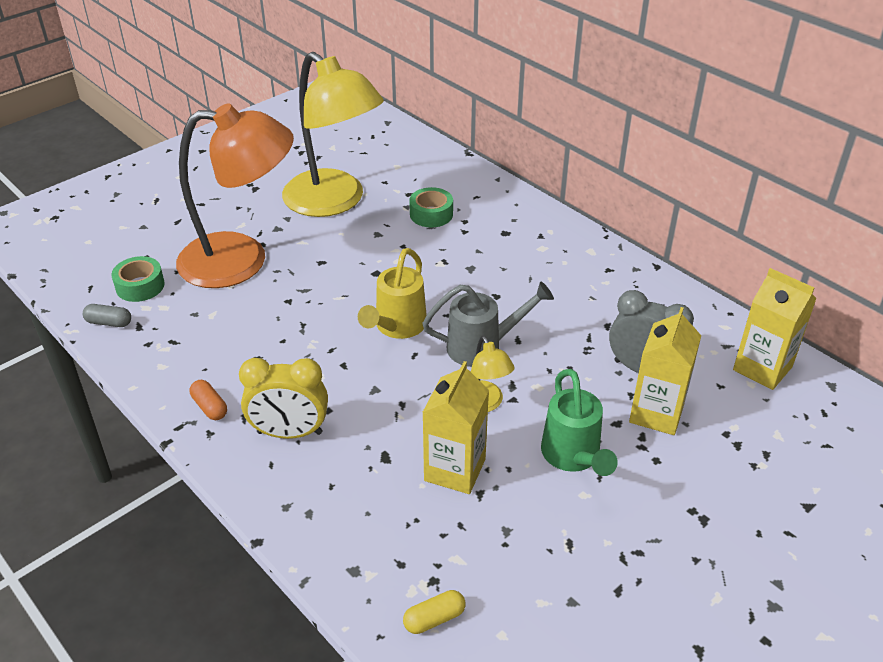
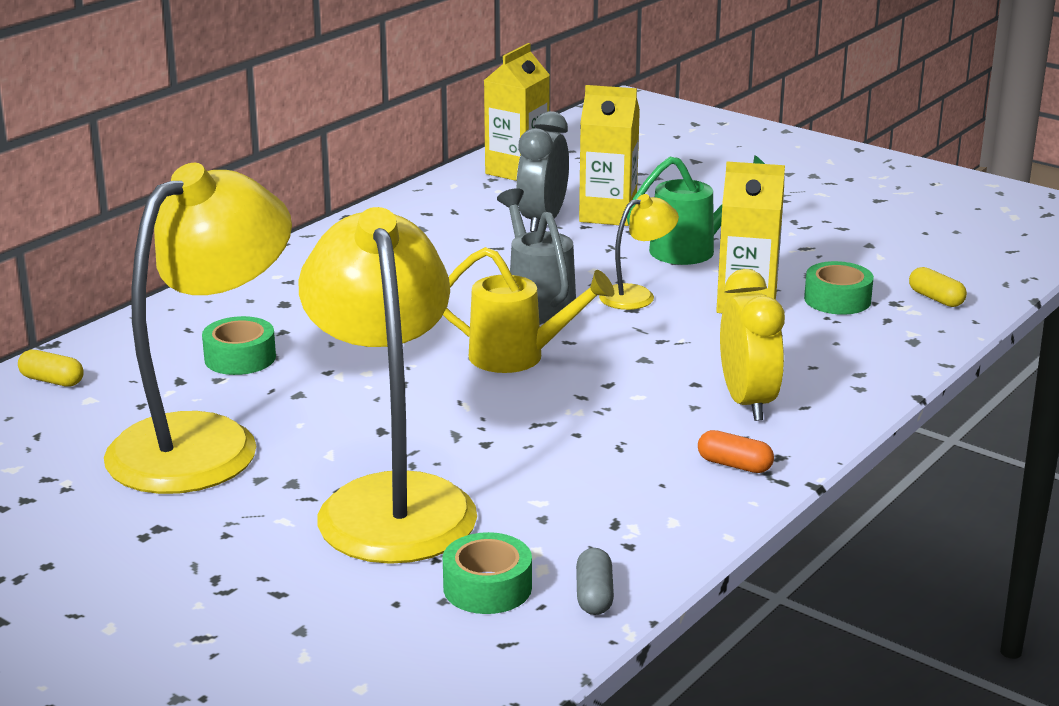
camera: 100 degrees left, 15 degrees down
orange lamp [176,103,294,288] -> yellow lamp [298,207,477,564]
orange capsule [190,380,227,420] -> orange capsule turned 75 degrees clockwise [698,430,774,473]
none -> yellow capsule [18,350,84,387]
none -> green tape [804,261,874,315]

